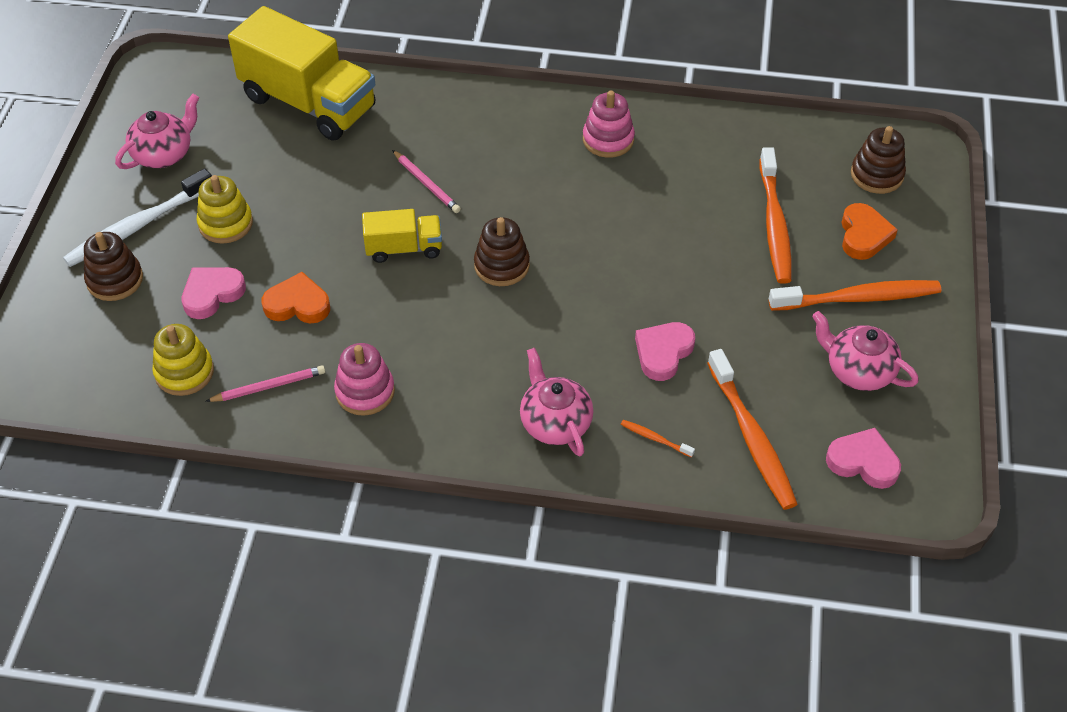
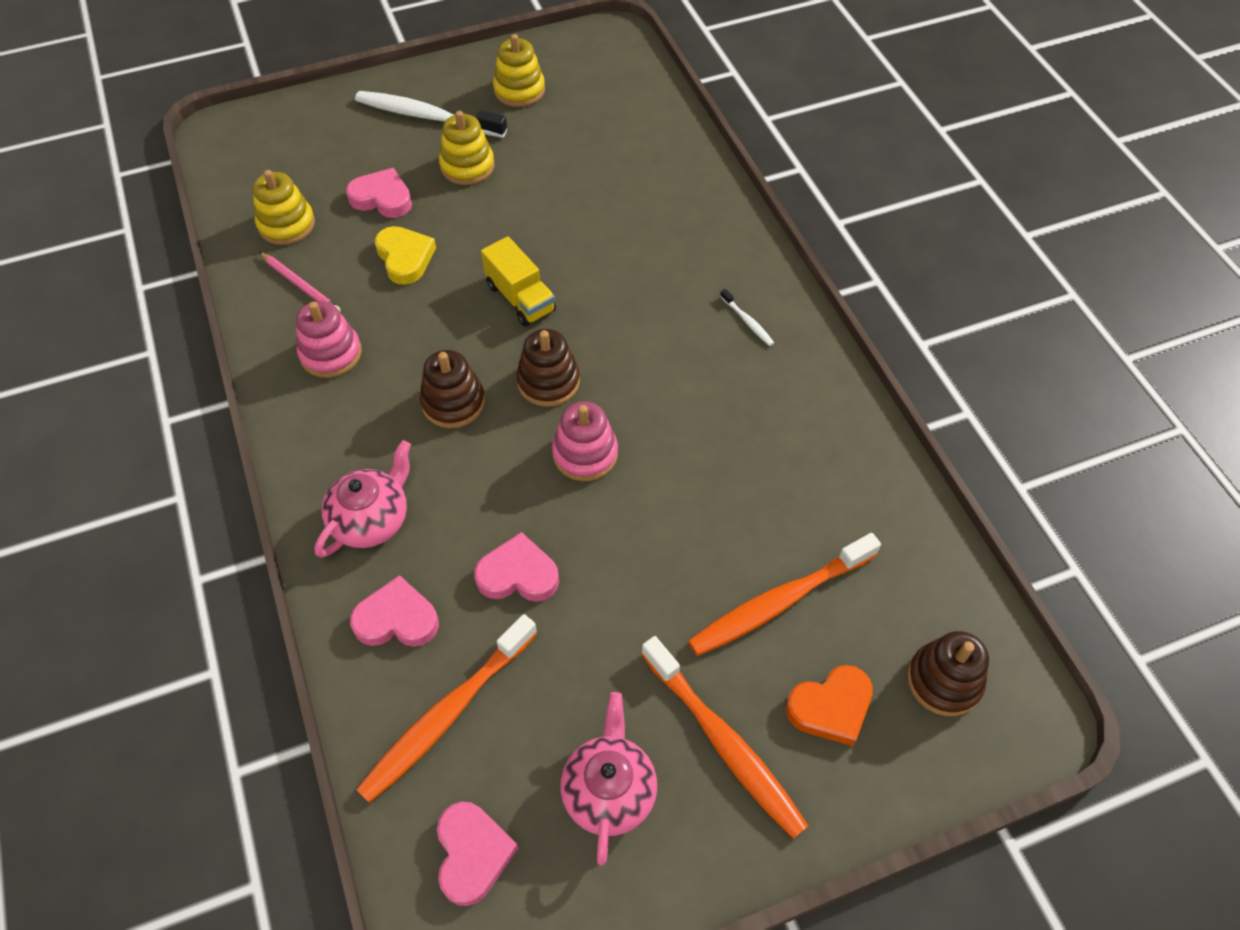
camera: 60 degrees right, 5 degrees up
brown stacking toy [84,232,143,301] -> brown stacking toy moved to [420,350,485,428]
pink teapot [115,94,199,169] -> yellow stacking toy [493,34,545,107]
yellow truck [228,6,376,141] -> none
orange heart [262,272,330,323] -> yellow heart [375,226,436,285]
pink pencil [392,150,461,213] -> none
pink stacking toy [583,91,635,158] -> pink stacking toy moved to [552,401,618,481]
orange toothbrush [621,420,695,458] -> pink heart [350,575,439,647]
none -> white toothbrush [720,289,774,346]

